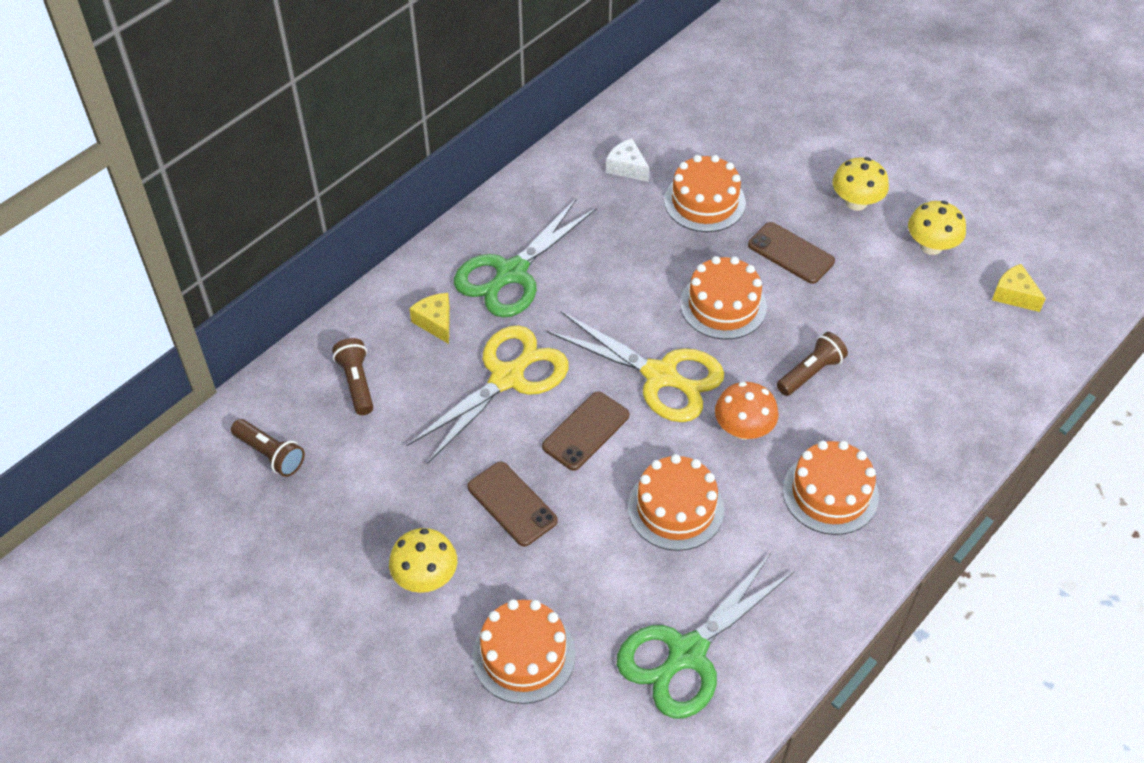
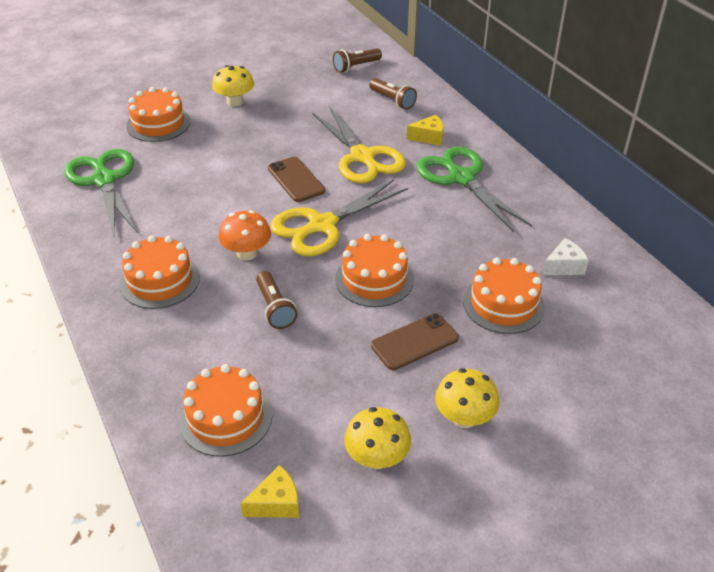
camera: 110 degrees right, 10 degrees down
brown flashlight [332,338,373,415] -> brown flashlight turned 45 degrees clockwise [369,78,417,110]
brown phone [468,462,558,546] -> none
orange cake [628,454,724,551] -> orange cake moved to [179,364,272,457]

